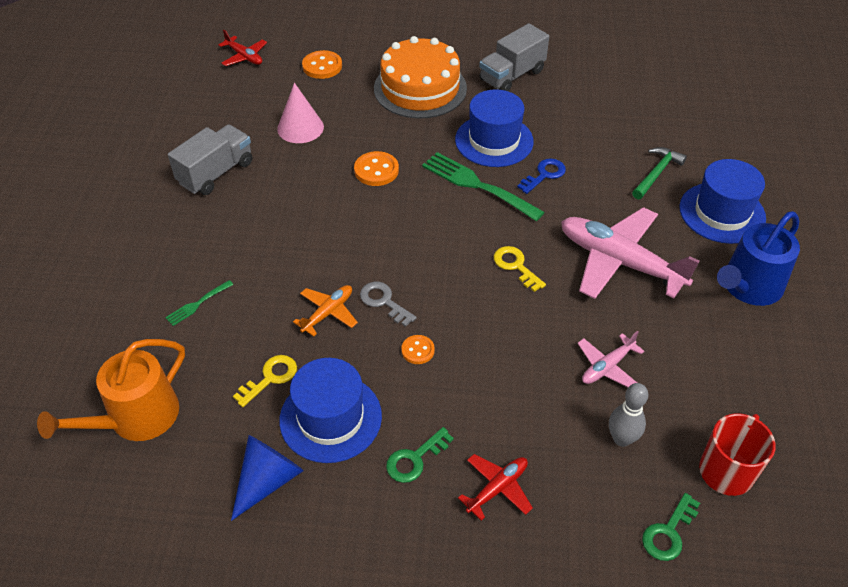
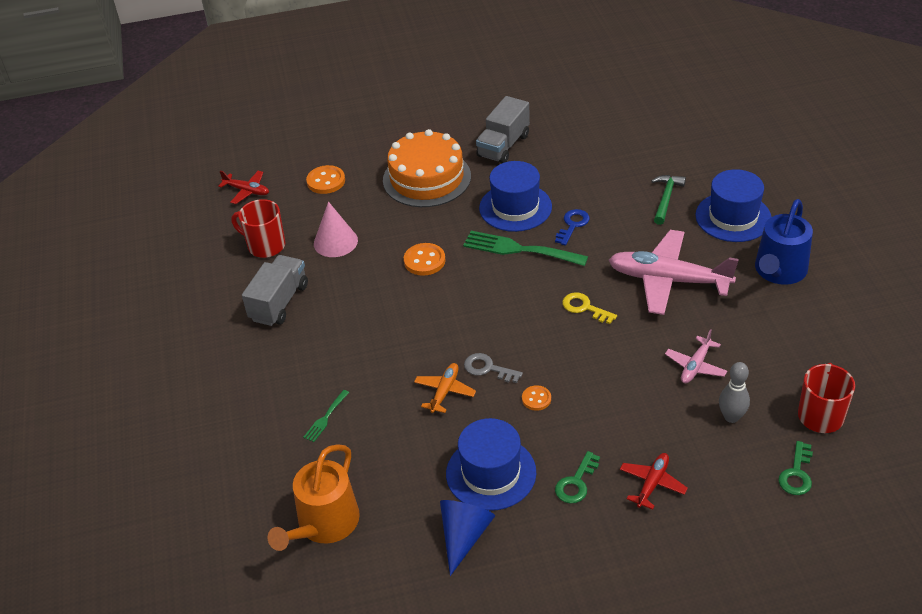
camera: 15 degrees left, 5 degrees down
yellow key [233,355,297,407] -> none
none -> red mug [231,199,285,258]

